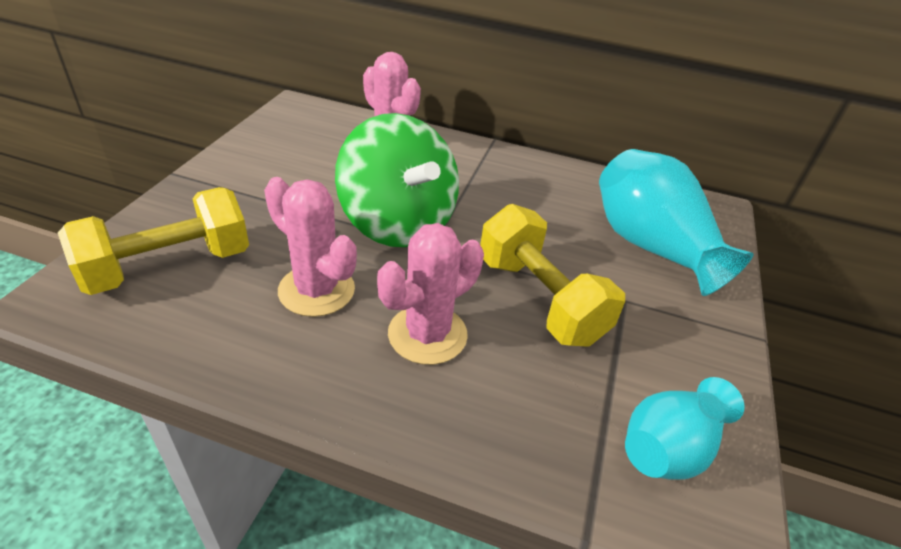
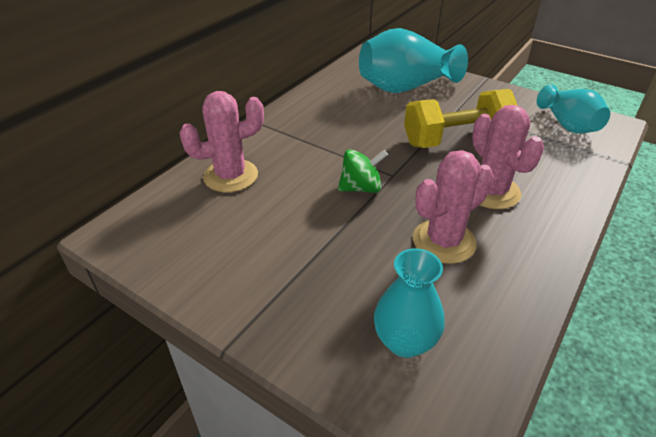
camera: 70 degrees left, 0 degrees up
yellow dumbbell [58,187,249,295] -> turquoise vase [374,248,444,358]
green spinning top [335,113,459,247] -> green spinning top [338,149,388,193], size x0.48

